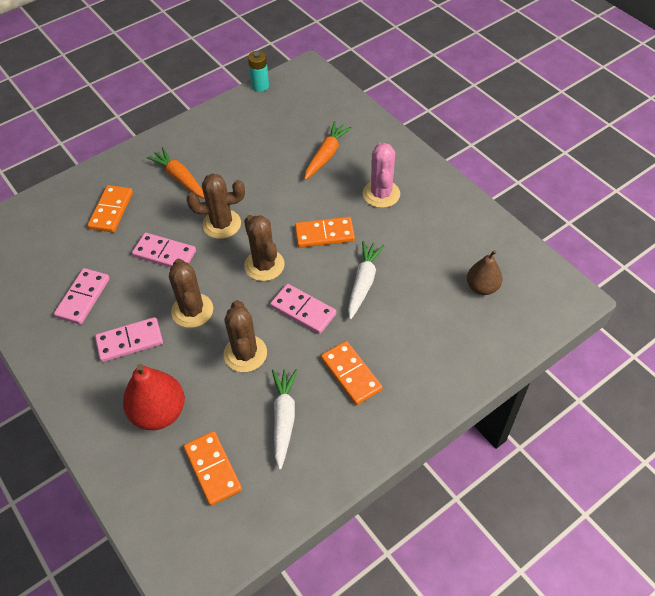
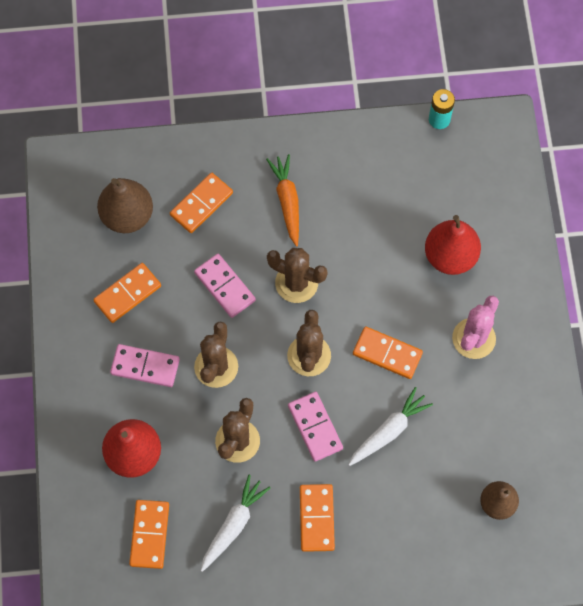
camera: 30 degrees right, 15 degrees up
pink domino [54,268,110,325] -> orange domino [93,263,161,323]
orange carrot [304,121,352,180] -> red pear [425,215,481,275]
none -> brown pear [97,178,153,233]

